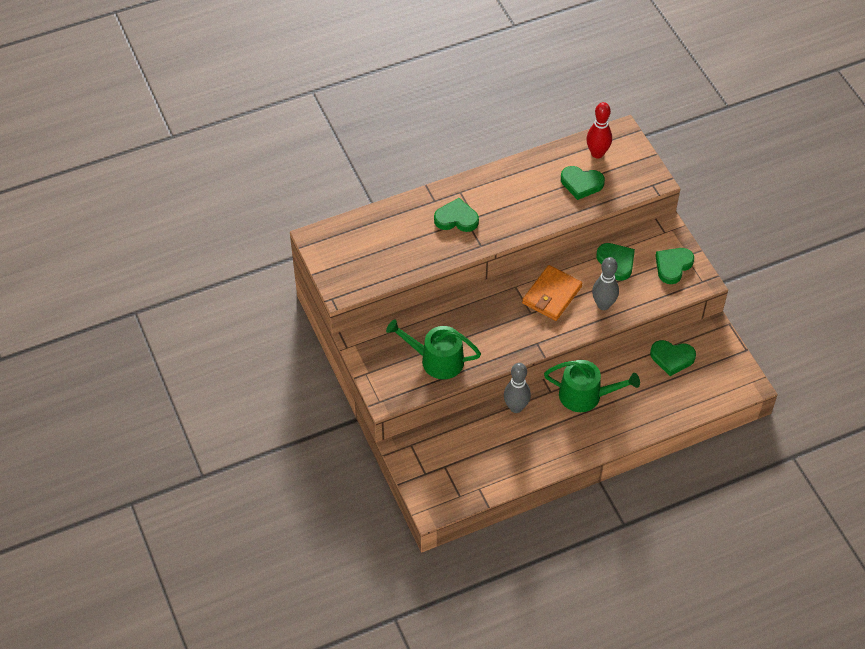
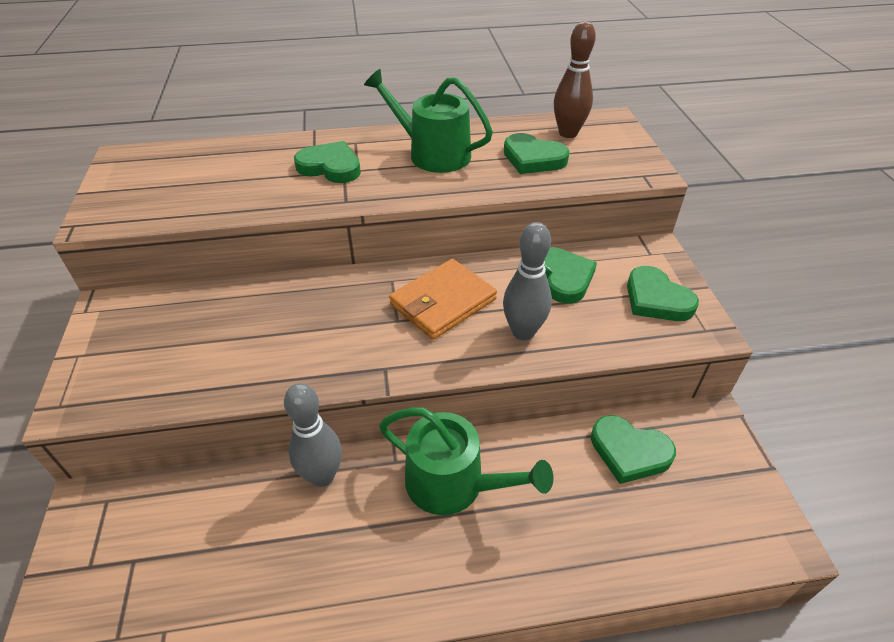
camera: 15 degrees right, 10 degrees down
green watering can [386,319,481,379] -> green watering can moved to [364,69,493,173]
red bowling pin [586,102,612,158] -> brown bowling pin [554,21,596,138]
green heart [655,248,694,284] -> green heart turned 90 degrees counterclockwise [627,266,699,321]

